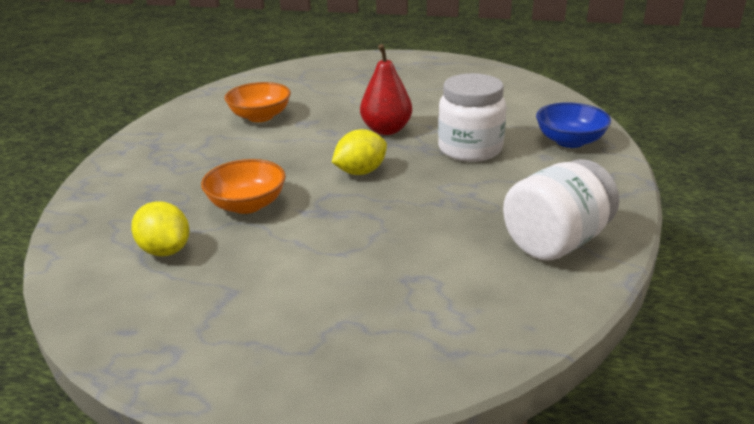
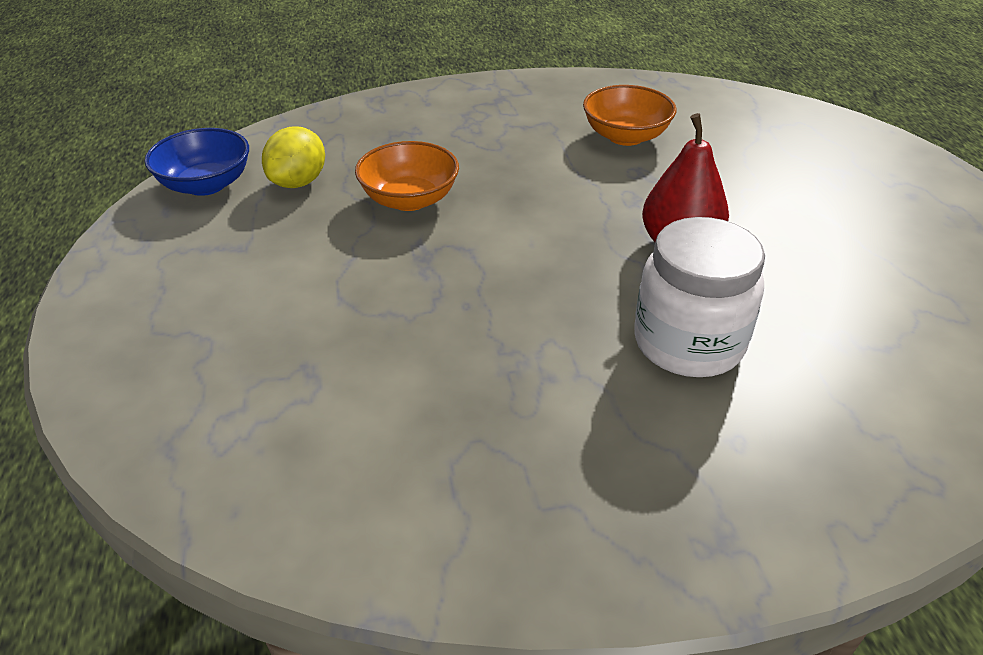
camera: 65 degrees right, 10 degrees up
yellow lemon [332,129,387,175] -> none
white jar [503,159,619,261] -> none
blue bowl [536,102,611,148] -> blue bowl moved to [144,128,249,196]

